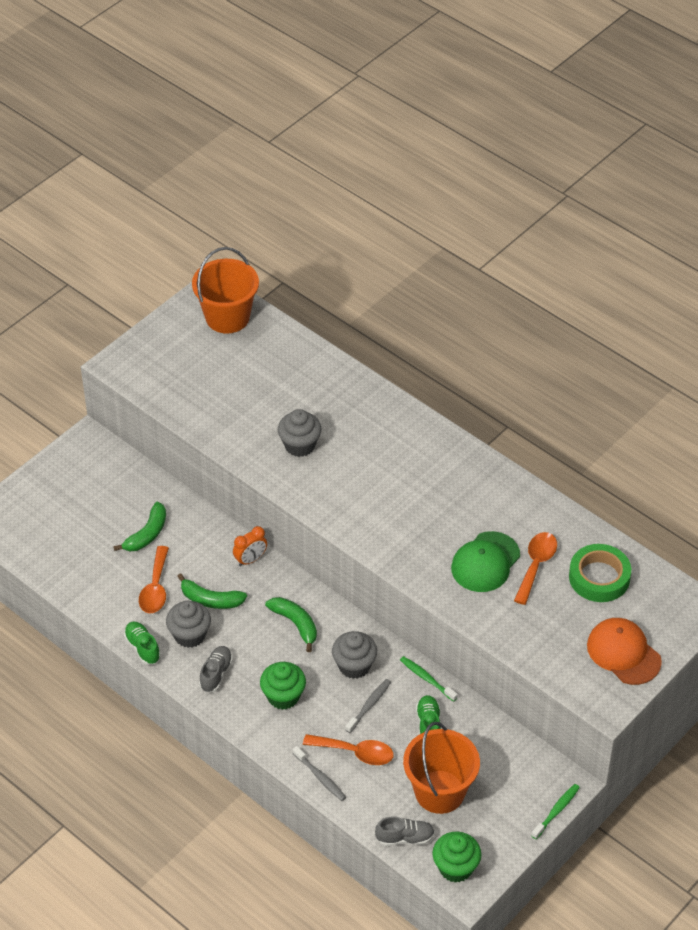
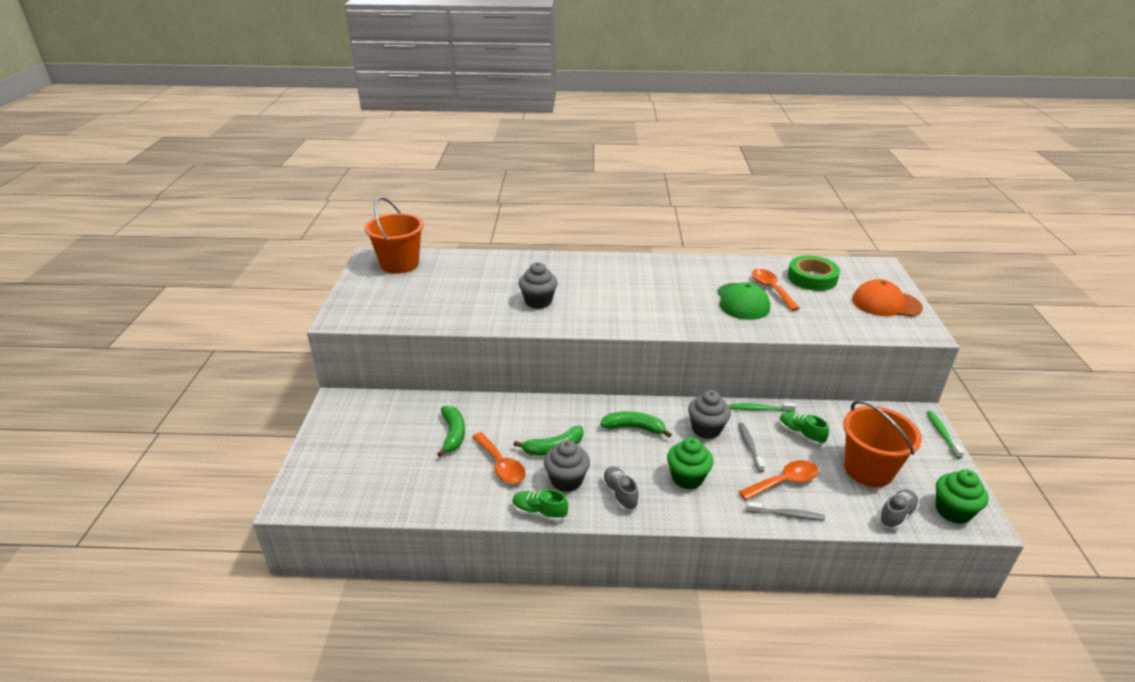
camera: 40 degrees left, 15 degrees down
orange clock [233,526,267,566] -> none

